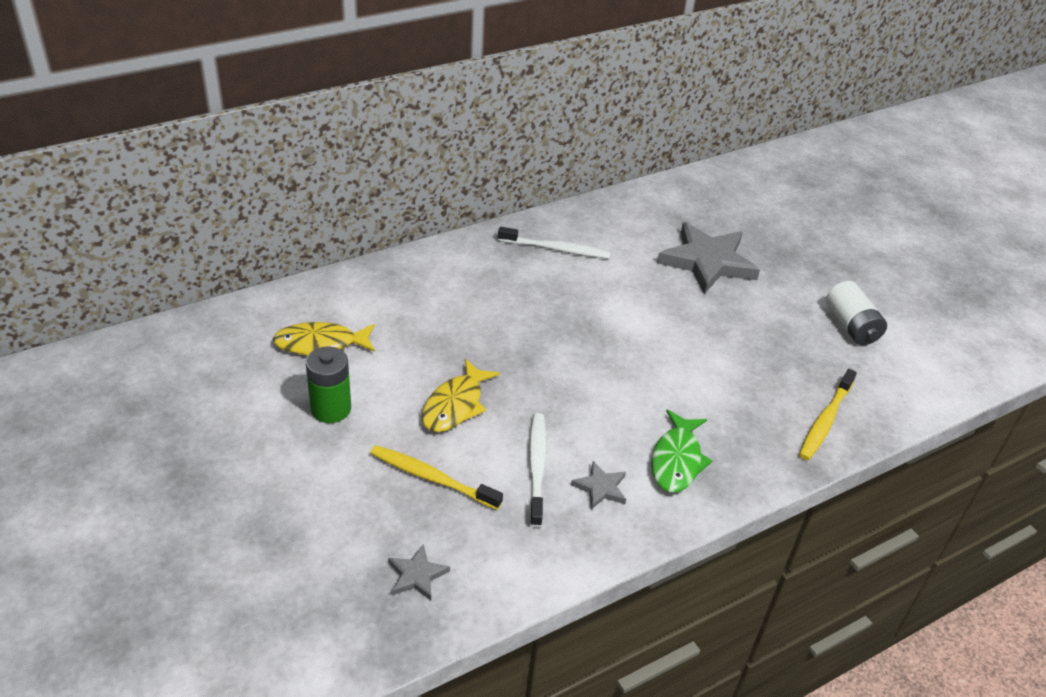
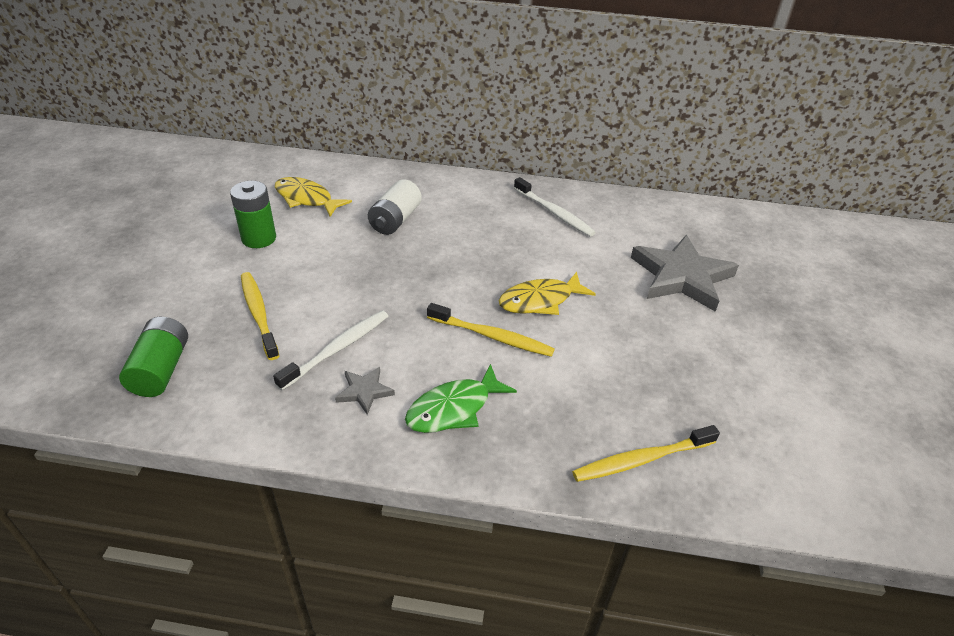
camera: 40 degrees right, 0 degrees up
grey star [388,544,450,600] -> green battery [119,317,188,397]
yellow fish [422,359,500,432] -> yellow fish moved to [499,272,596,315]
white battery [826,281,887,345] -> white battery moved to [368,179,422,235]
none -> yellow toothbrush [427,303,555,357]

